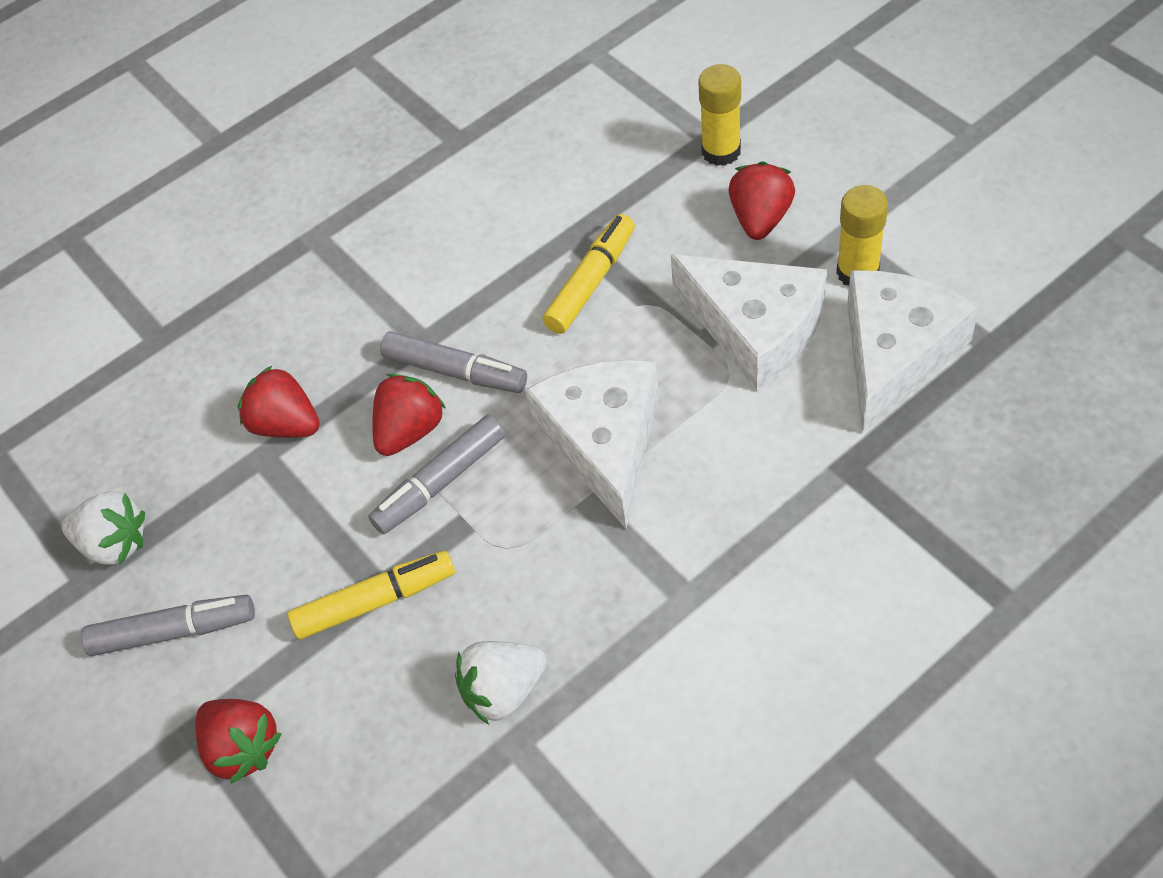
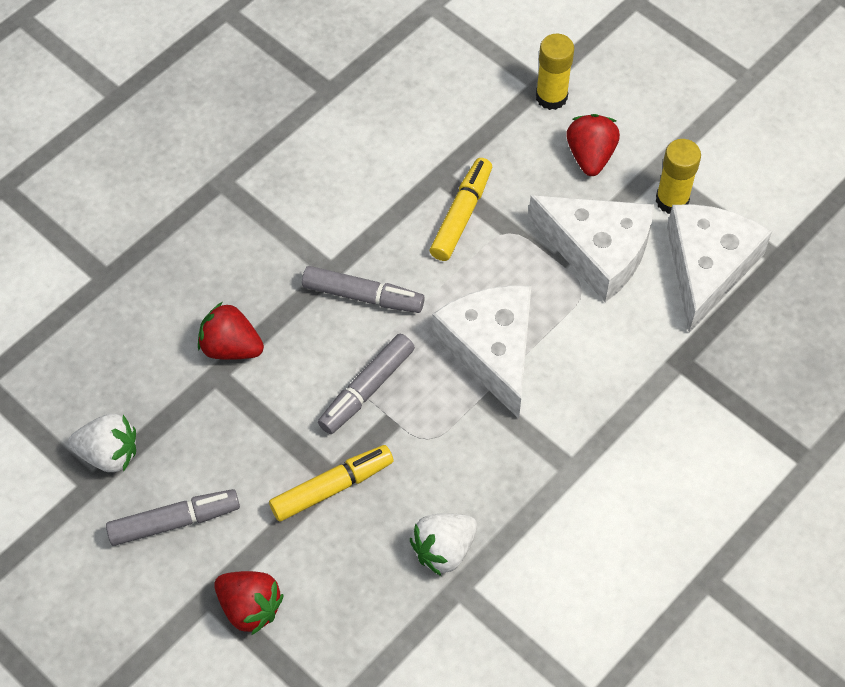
camera: 15 degrees left, 5 degrees up
red strawberry [373,374,446,456] -> none

